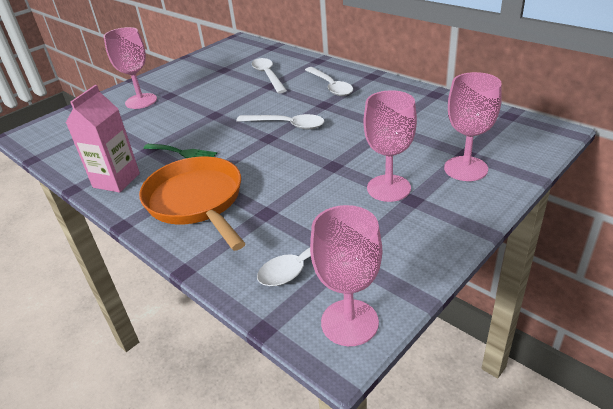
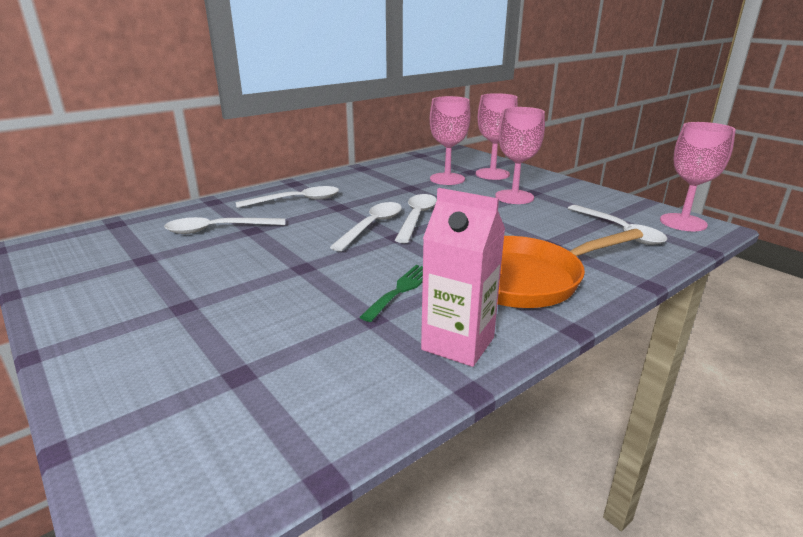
camera: 85 degrees left, 10 degrees down
pink goblet [103,27,157,109] -> pink goblet moved to [430,96,471,185]
none -> white spoon [395,194,437,243]

